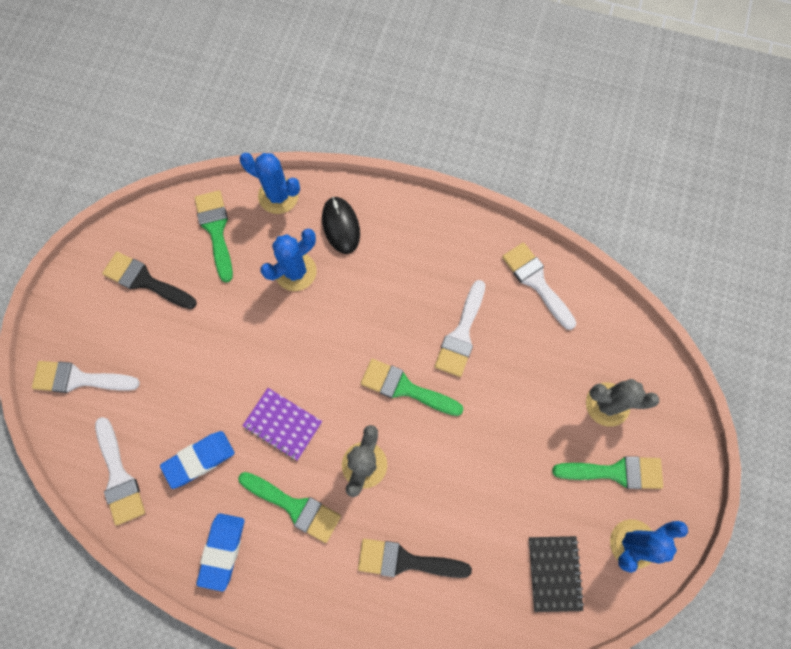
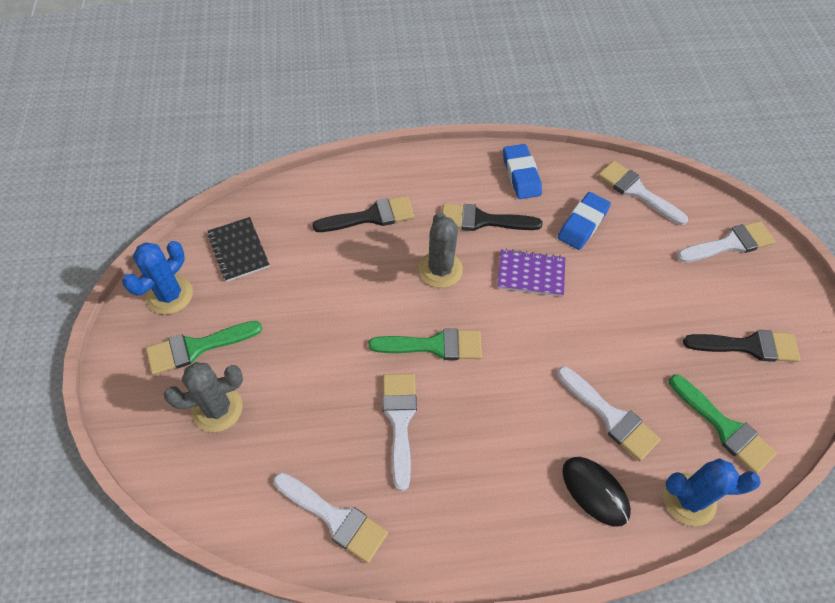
camera: 155 degrees right, 15 degrees down
green brush [238,472,341,543] -> black brush [442,204,542,231]
blue cactus [260,229,317,291] -> white brush [557,366,661,461]

